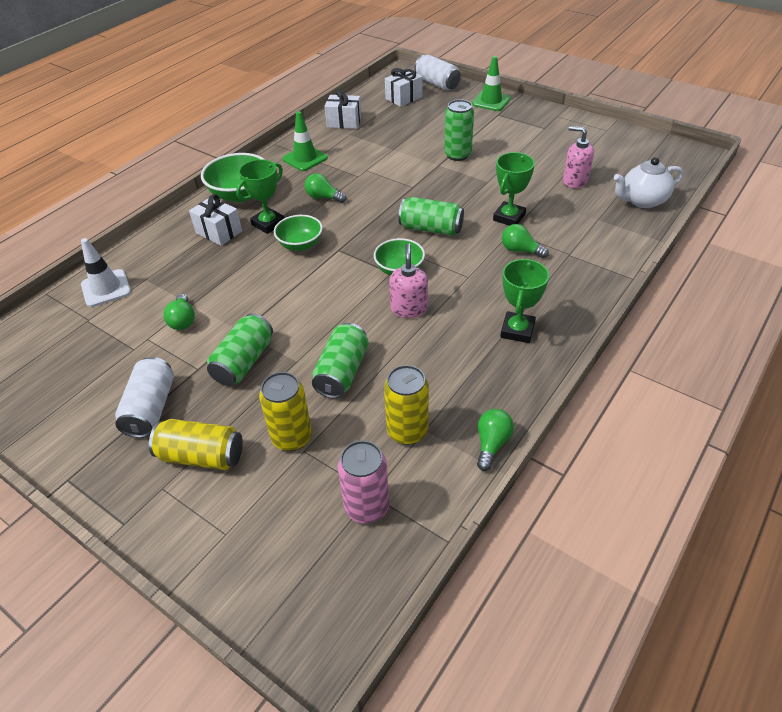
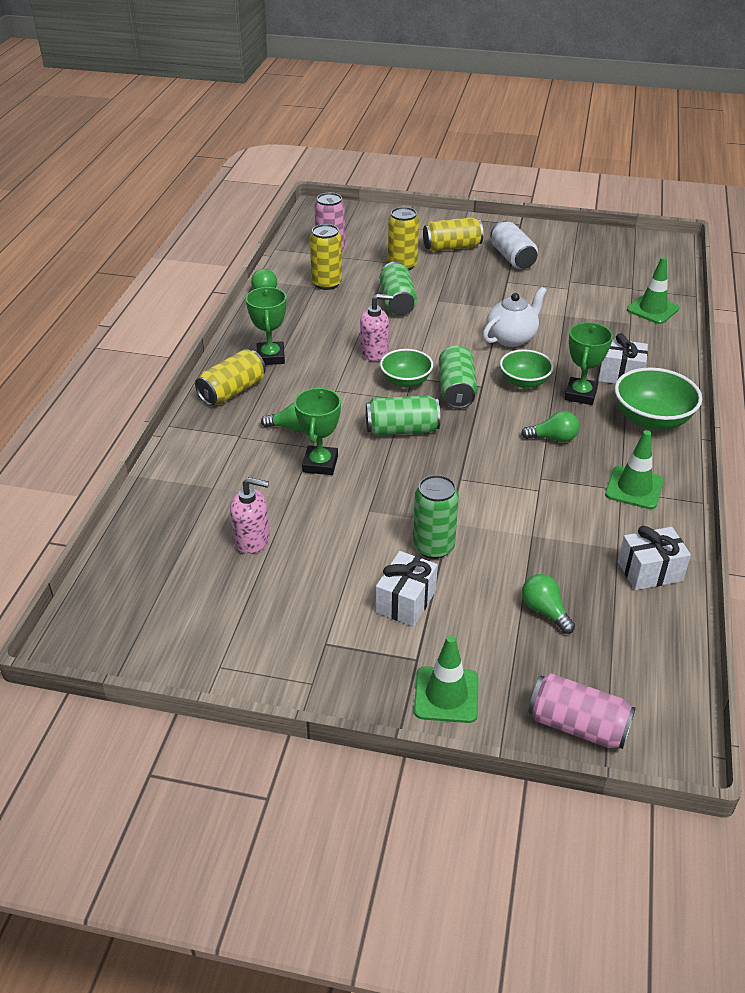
camera: 155 degrees right, 5 degrees down
white traffic cone [81,238,131,307] -> green traffic cone [627,257,679,324]
green light bulb [163,294,195,330] -> green light bulb moved to [522,574,575,634]
green can [207,313,273,386] -> green can moved to [439,346,477,409]
white gift [385,68,422,107] -> white gift moved to [376,551,438,627]
pink soap dispenser [389,243,428,318] -> pink soap dispenser turned 75 degrees counterclockwise [360,294,393,361]
white can [414,55,461,91] -> pink can [528,673,636,749]
white teapot [614,157,684,208] -> white teapot moved to [483,287,547,347]
none -> yellow can [195,349,266,406]

